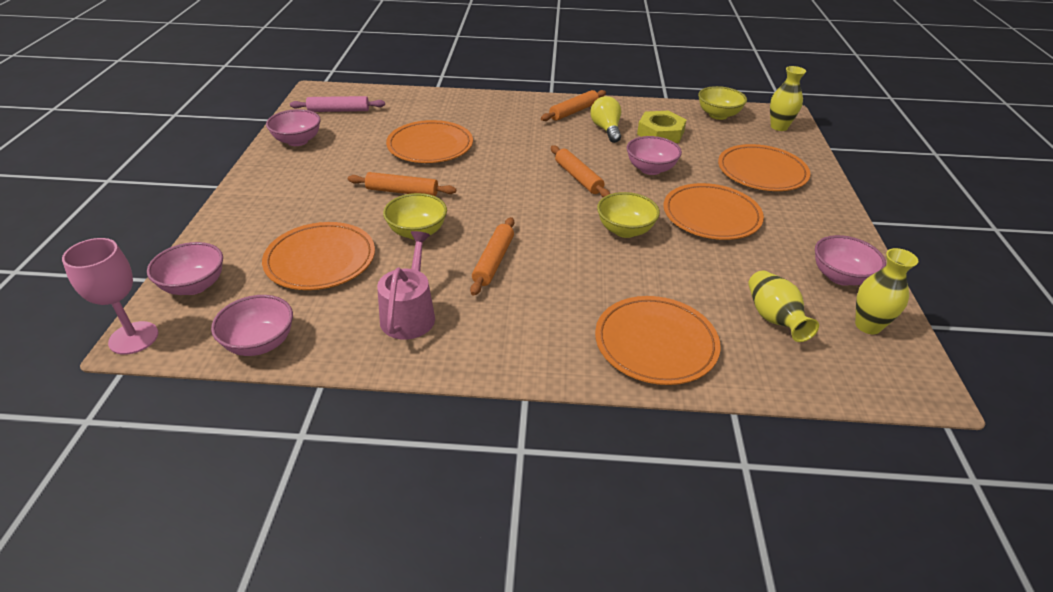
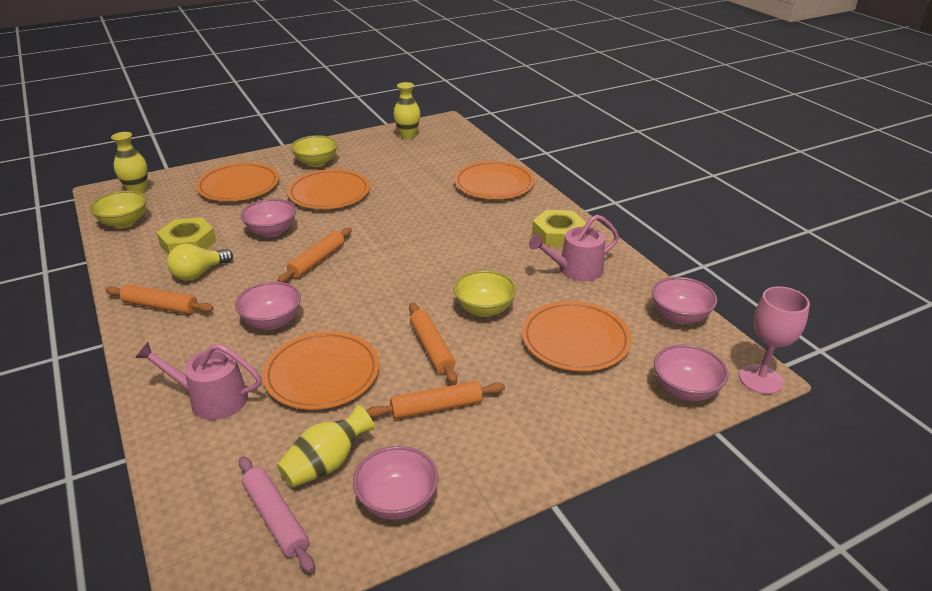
camera: 120 degrees left, 5 degrees down
orange rolling pin [470,217,514,296] -> orange rolling pin moved to [366,381,505,419]
yellow bowl [597,192,660,238] -> yellow bowl moved to [291,135,338,167]
yellow vase [748,270,819,342] -> yellow vase moved to [277,405,375,487]
pink bowl [815,235,886,286] -> pink bowl moved to [235,282,301,330]
none -> pink watering can [135,342,262,420]
none -> yellow nut [532,210,587,247]

